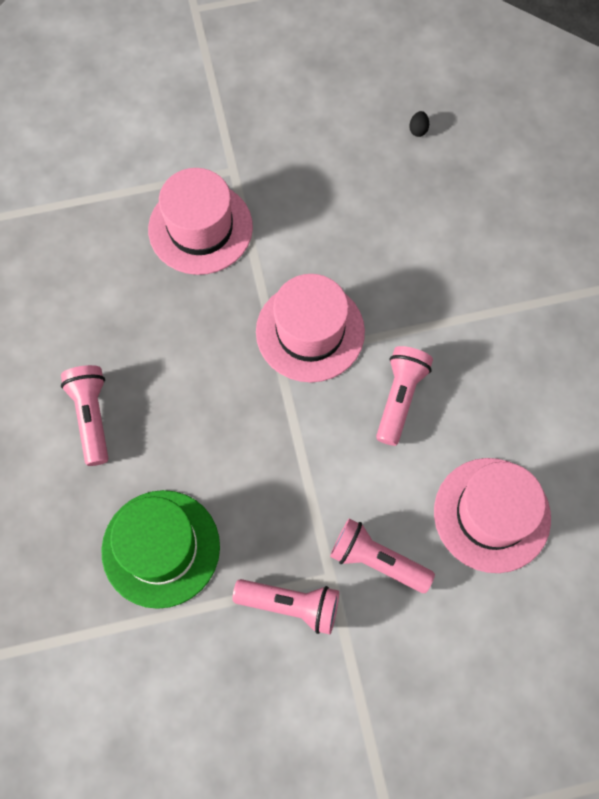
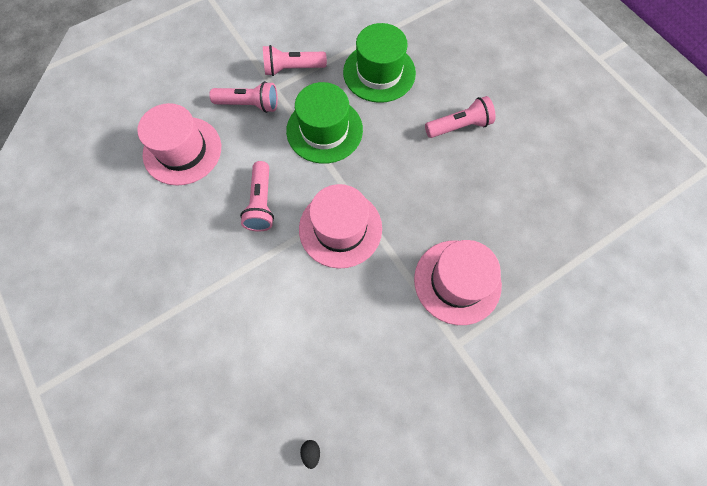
camera: 160 degrees right, 0 degrees up
pink flashlight [61,365,109,466] -> pink flashlight turned 75 degrees counterclockwise [425,96,496,138]
none -> green hat [286,82,363,164]

